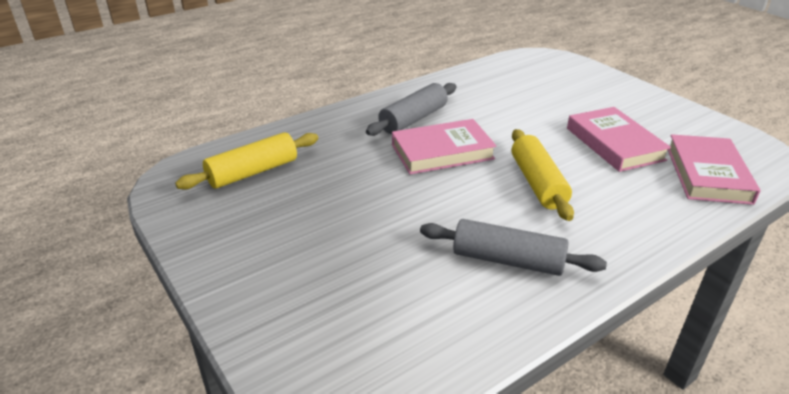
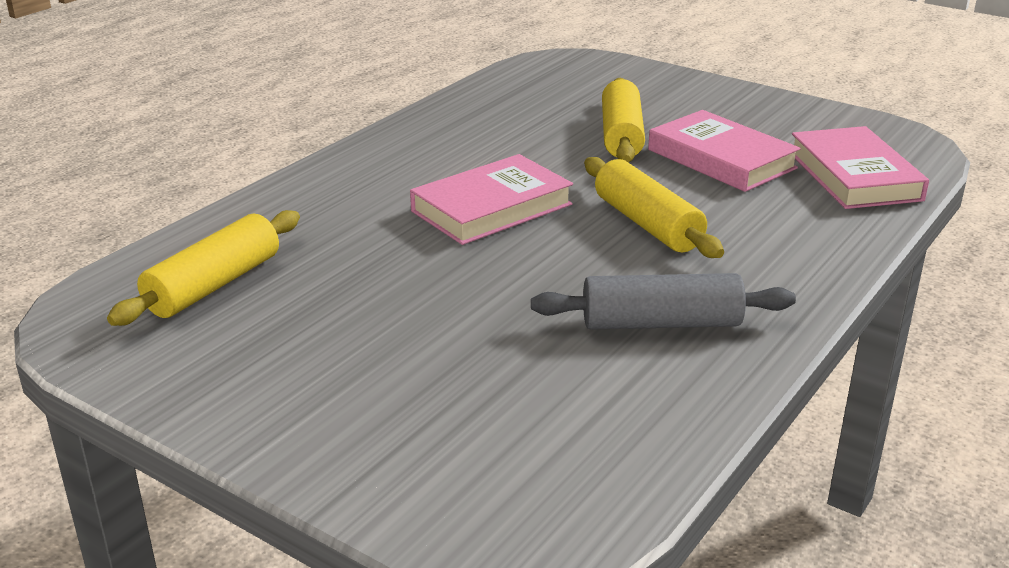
camera: 20 degrees left, 5 degrees down
grey rolling pin [366,83,456,136] -> none
none -> yellow rolling pin [602,78,645,163]

